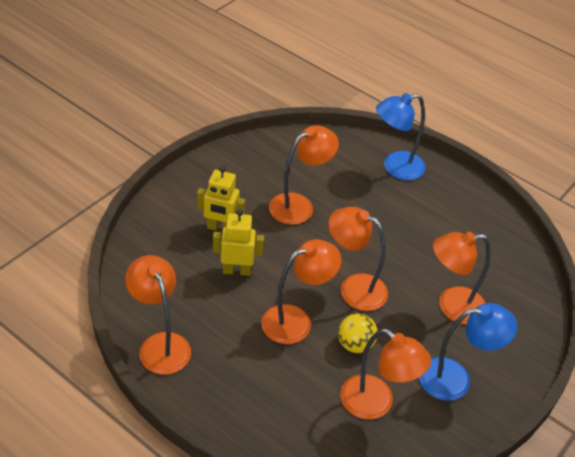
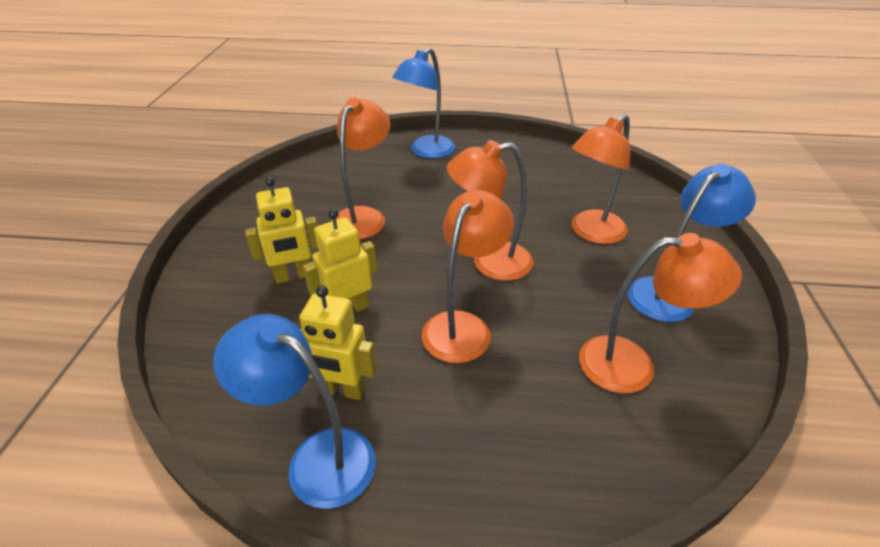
camera: 30 degrees left, 5 degrees down
orange lamp [125,255,191,375] -> blue lamp [213,314,376,509]
yellow ball [338,313,378,353] -> none
none -> yellow robot [299,285,377,400]

